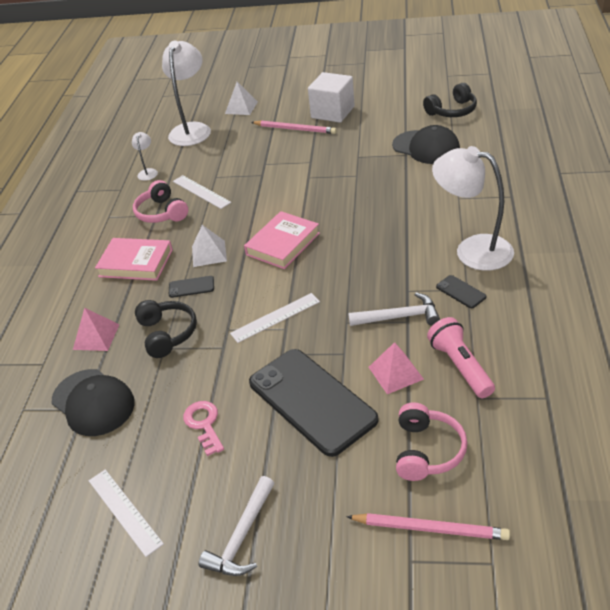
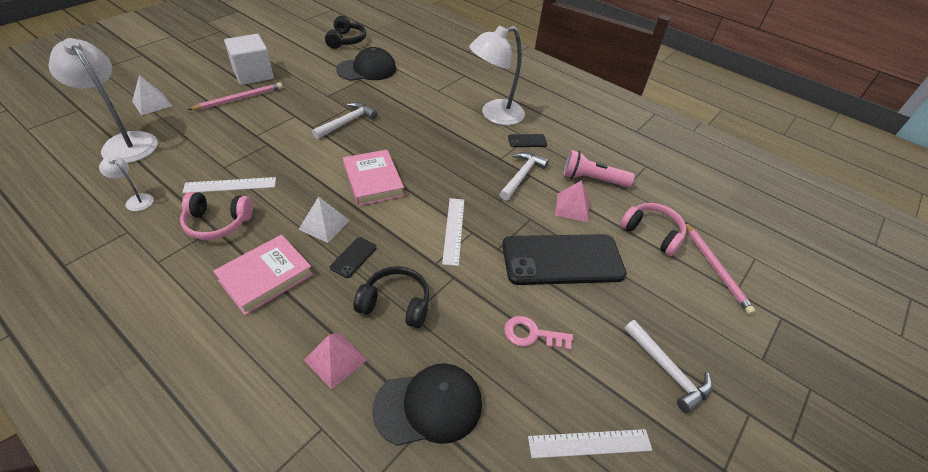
camera: 65 degrees left, 5 degrees up
pink pencil [346,513,510,540] -> pink pencil turned 120 degrees clockwise [685,222,756,315]
none -> white hammer [312,102,377,139]

